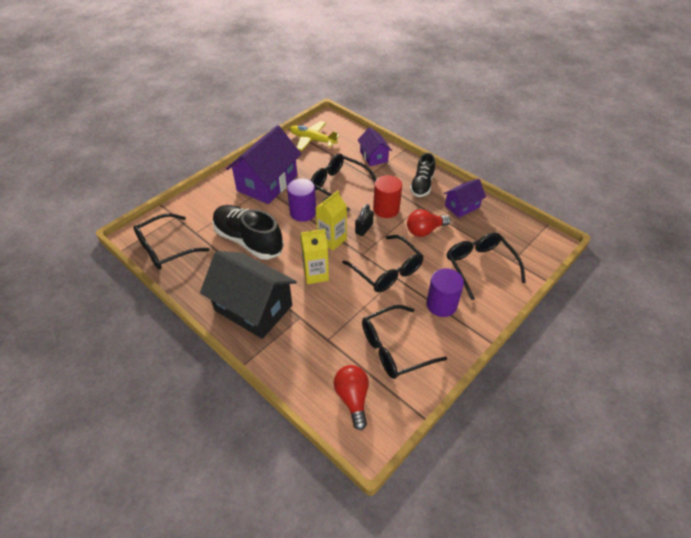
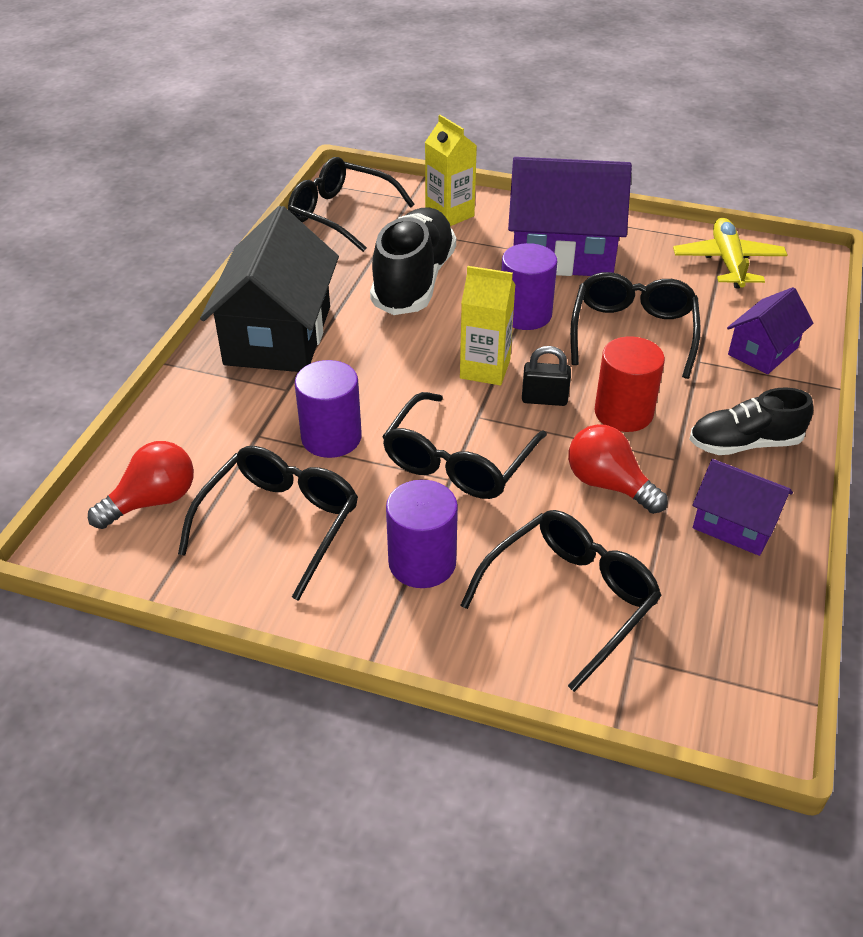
camera: 65 degrees right, 5 degrees down
yellow carton [300,229,329,284] -> yellow carton moved to [425,115,477,226]
black glasses [362,305,447,379] -> black glasses turned 75 degrees clockwise [178,446,358,601]
none -> purple cylinder [295,360,362,458]

